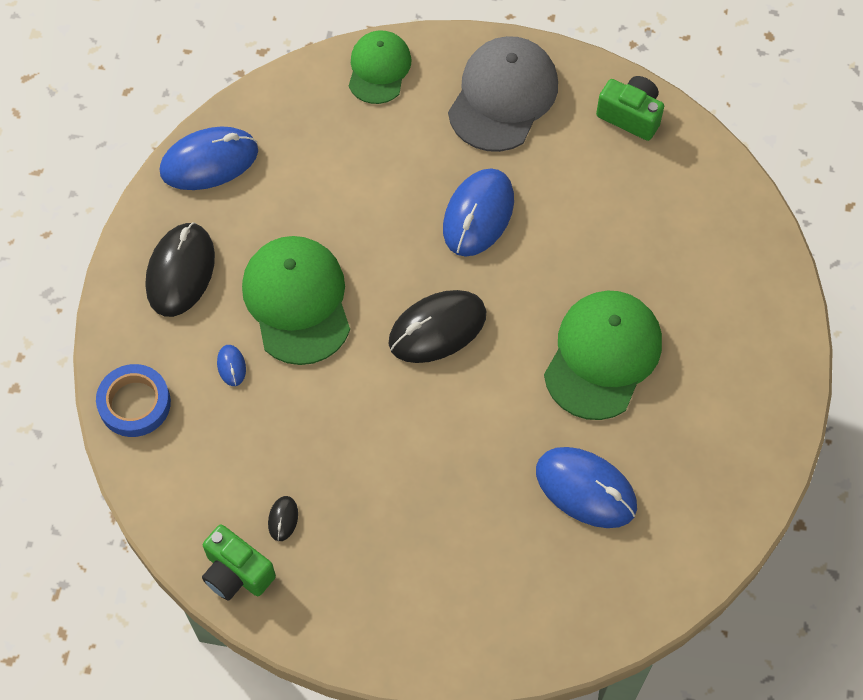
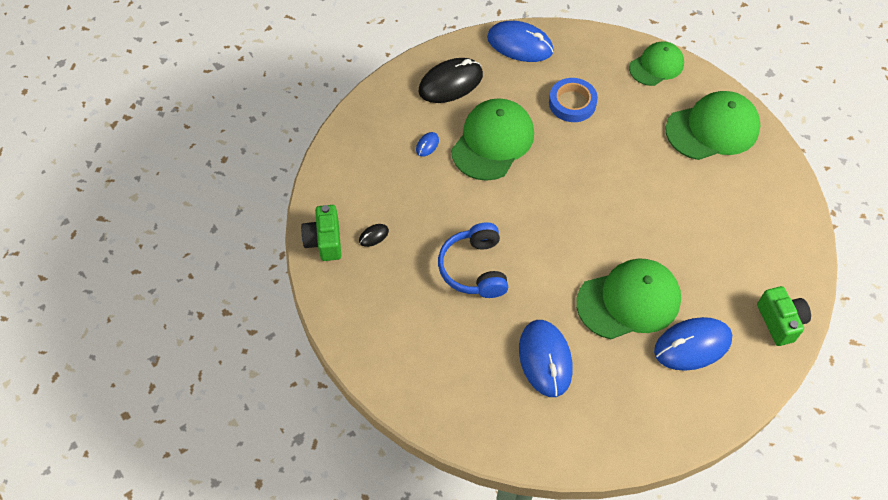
camera: 45 degrees right, 5 degrees down
blue tape [96,364,171,437] -> blue tape moved to [549,78,598,122]
black mouse [389,290,486,363] -> none
blue mouse [443,168,514,257] -> blue mouse moved to [654,317,732,371]
grey cap [448,36,558,152] -> green cap [665,91,761,160]
green camera [596,76,664,141] -> green camera moved to [757,286,811,346]
none -> blue headphones [438,222,508,298]

